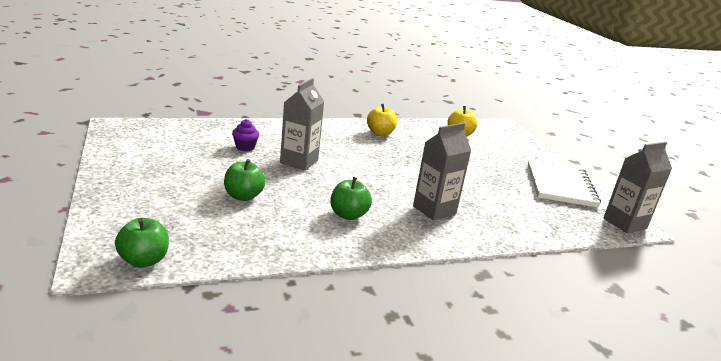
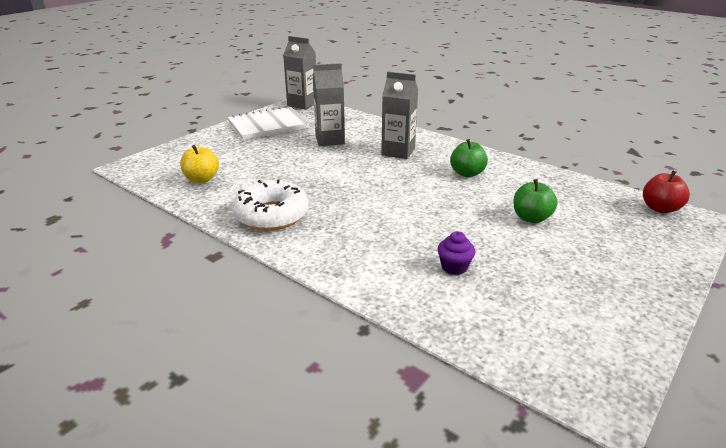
camera: 120 degrees left, 5 degrees up
green apple [115,218,169,268] -> red apple [643,171,690,213]
grey carton [280,78,324,171] -> grey carton moved to [313,63,345,146]
yellow apple [367,104,397,136] -> white donut [232,179,309,231]

